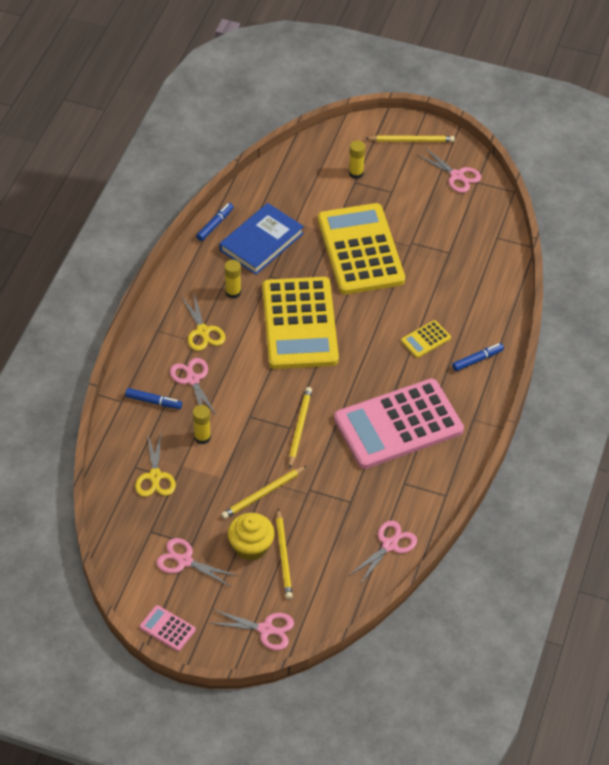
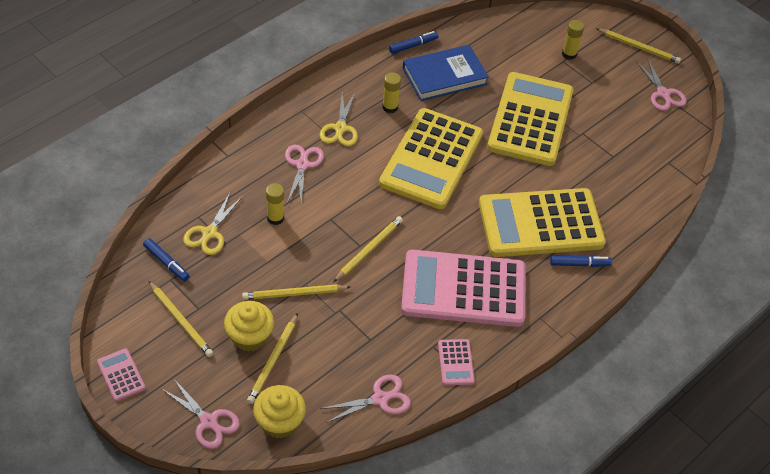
camera: 25 degrees right, 0 degrees up
blue marker [125,388,182,409] -> blue marker moved to [143,238,190,281]
pink scissors [156,538,237,587] -> yellow pencil [149,281,213,357]
yellow calculator [401,320,451,358] -> yellow calculator [479,188,606,257], size x2.50
none -> yellow cupcake [253,385,306,438]
none -> pink calculator [438,339,475,385]

